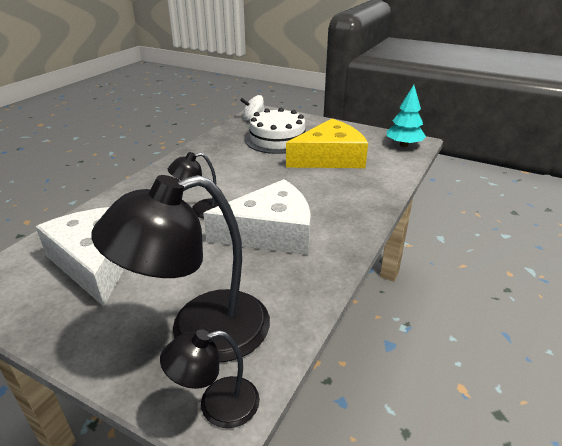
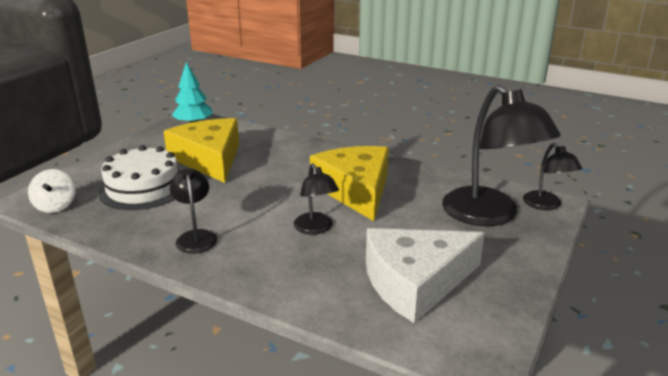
camera: 90 degrees left, 5 degrees down
white cheese [203,179,311,255] -> yellow cheese [310,146,389,221]
none -> black lamp [170,168,218,254]

